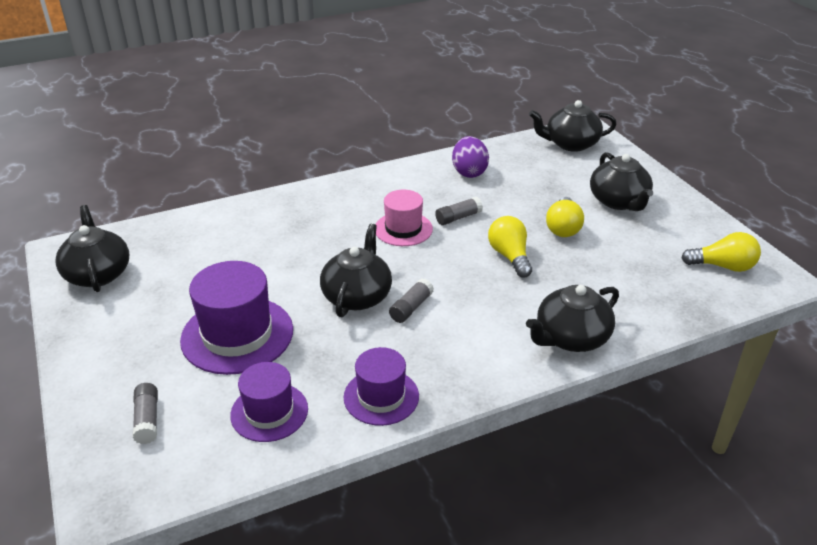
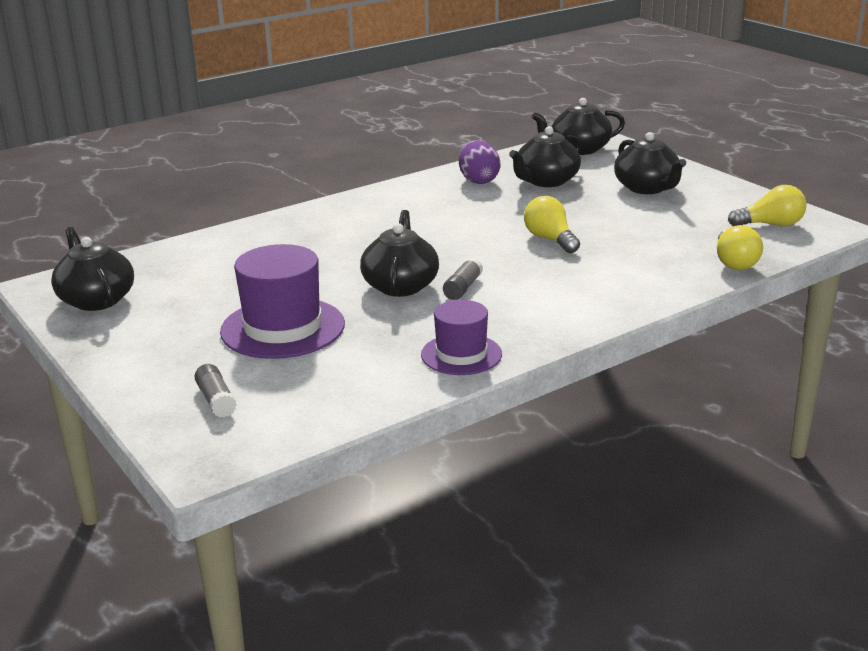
camera: 10 degrees left, 10 degrees down
purple hat [230,362,308,442] -> none
pink hat [375,190,433,246] -> none
grey glue stick [435,197,483,225] -> none
black teapot [526,285,619,352] -> black teapot moved to [509,126,581,187]
yellow light bulb [546,197,584,237] -> yellow light bulb moved to [717,225,763,270]

